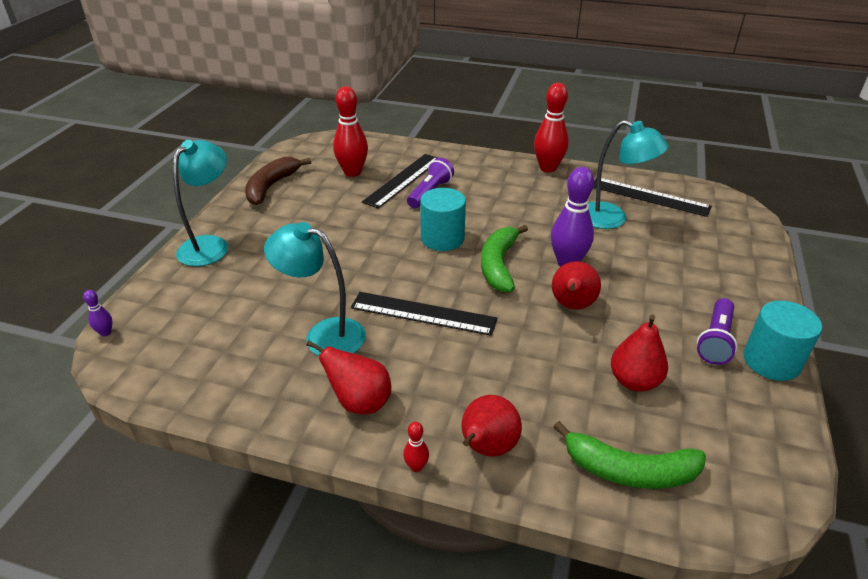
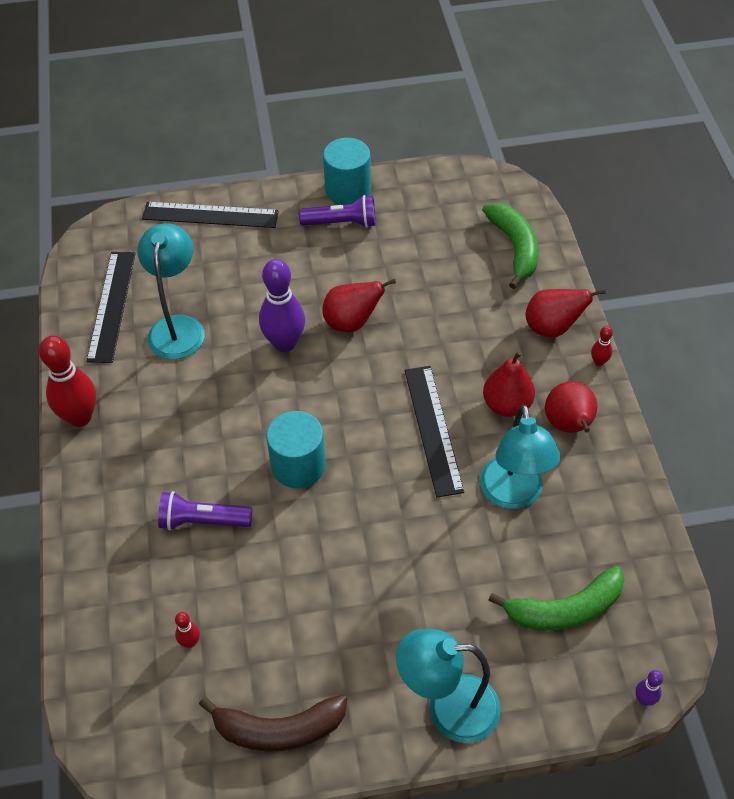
camera: 115 degrees left, 15 degrees up
red bowling pin [333,86,368,177] -> red bowling pin [175,612,200,648], size x0.45
black ruler [362,154,437,209] -> black ruler moved to [142,202,279,228]
green banana [481,225,528,292] -> green banana moved to [488,565,625,630]
red pear [611,314,668,392] -> red pear moved to [483,351,535,417]

